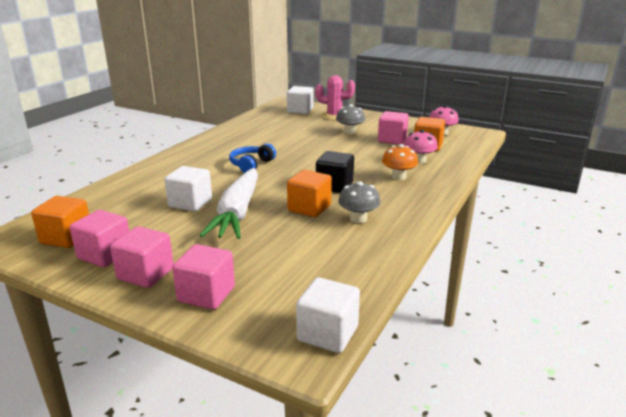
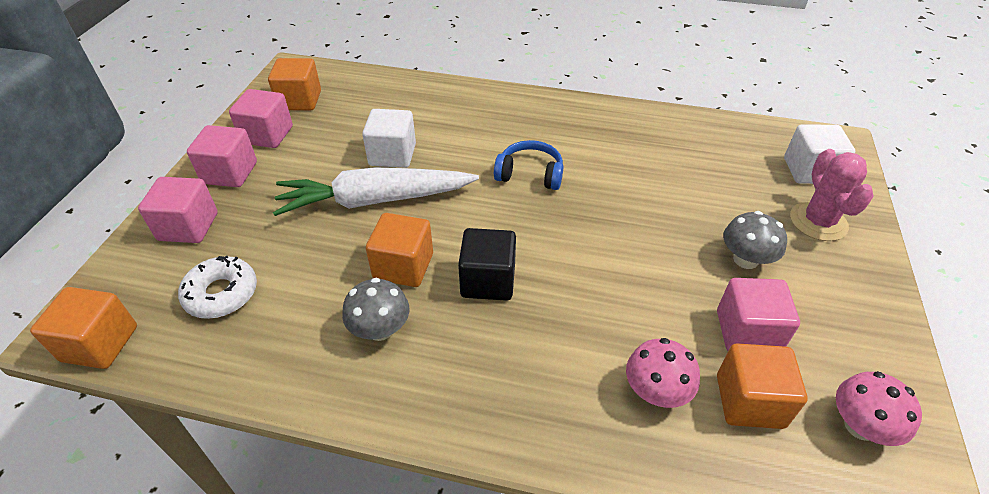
camera: 75 degrees right, 20 degrees up
white cube [296,277,360,353] -> orange cube [30,287,137,369]
orange mushroom [382,144,418,180] -> none
none -> white donut [178,256,257,319]

